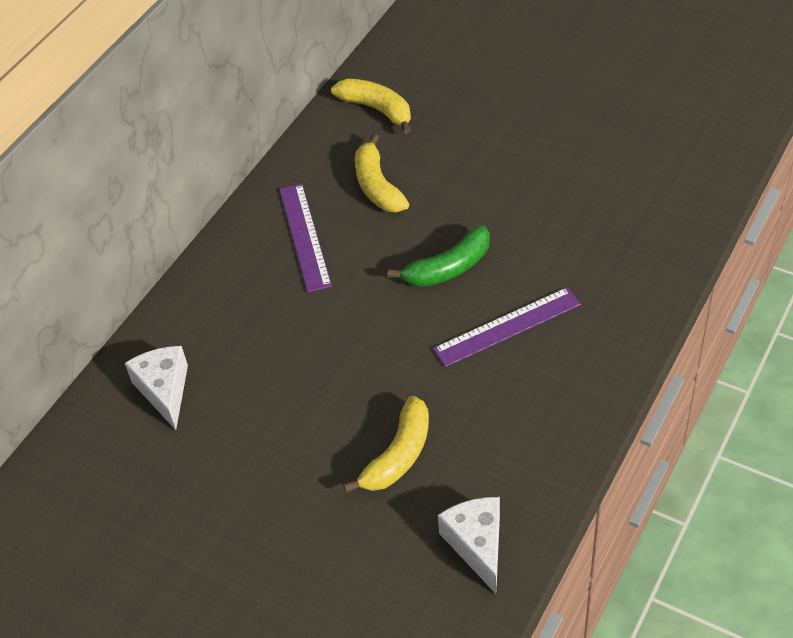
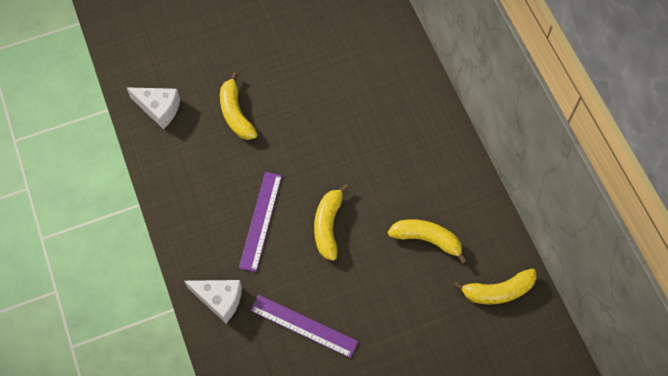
camera: 125 degrees right, 15 degrees up
white cheese [125,346,188,430] -> white cheese moved to [184,280,242,323]
purple ruler [279,184,332,292] -> purple ruler moved to [250,295,358,358]
green banana [388,225,490,287] -> yellow banana [314,184,349,261]

